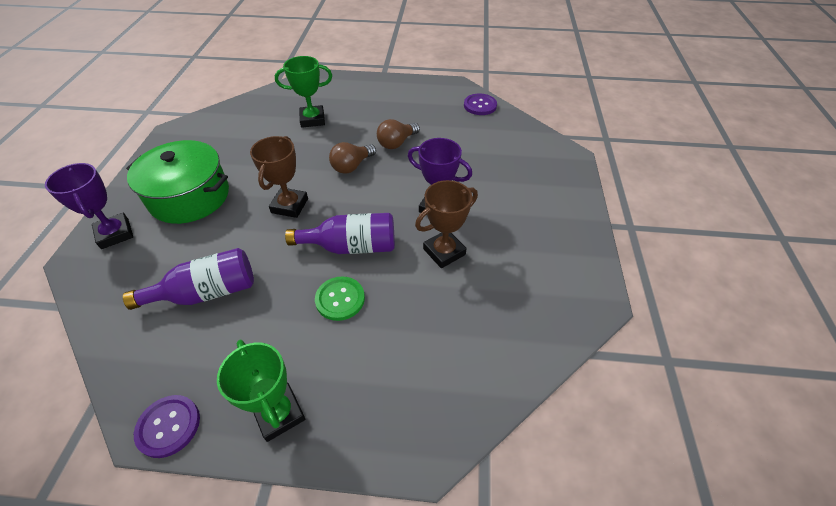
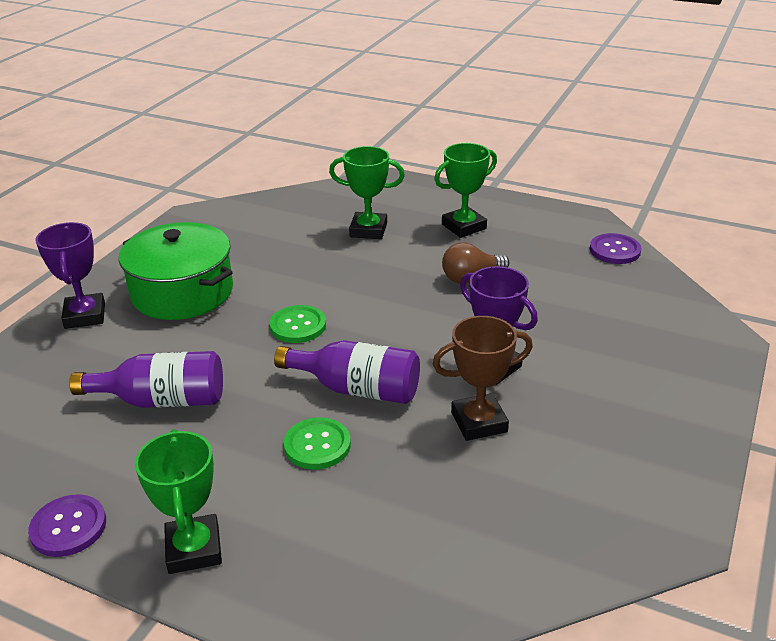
camera: 20 degrees right, 15 degrees down
brown trophy [250,136,308,218] -> green button [270,305,326,343]
brown light bulb [329,142,376,174] -> none
none -> green trophy [434,143,497,238]

